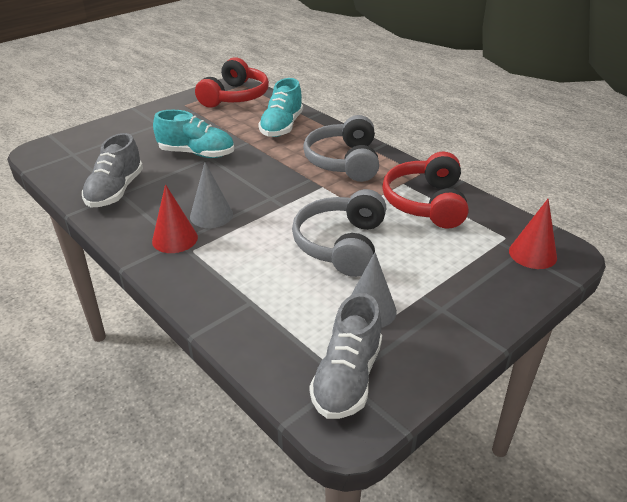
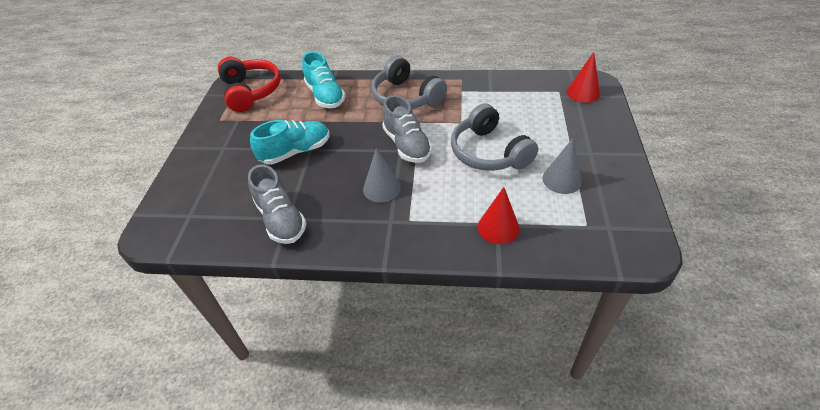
camera: 40 degrees left, 10 degrees up
red cone [152,184,198,253] -> red cone moved to [478,187,520,244]
grey shoe [310,293,382,419] -> grey shoe moved to [382,95,432,163]
red headphones [382,152,469,229] -> none

